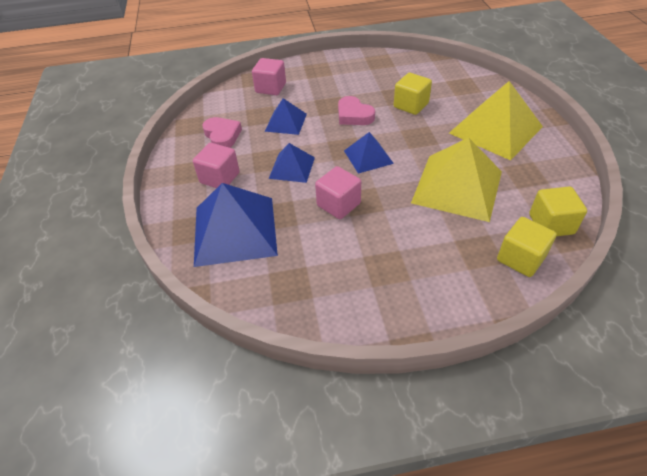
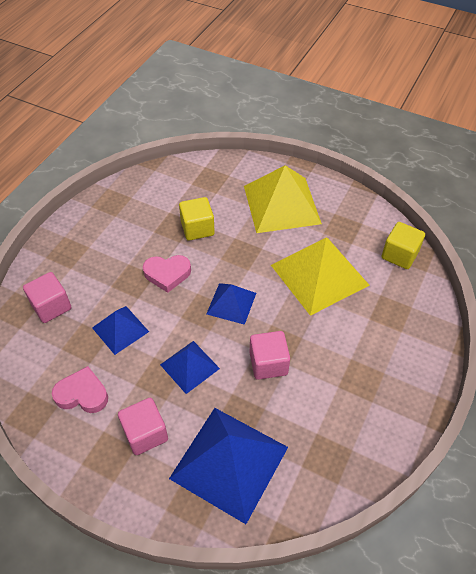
camera: 55 degrees left, 5 degrees up
yellow cube [497,217,556,277] -> none

